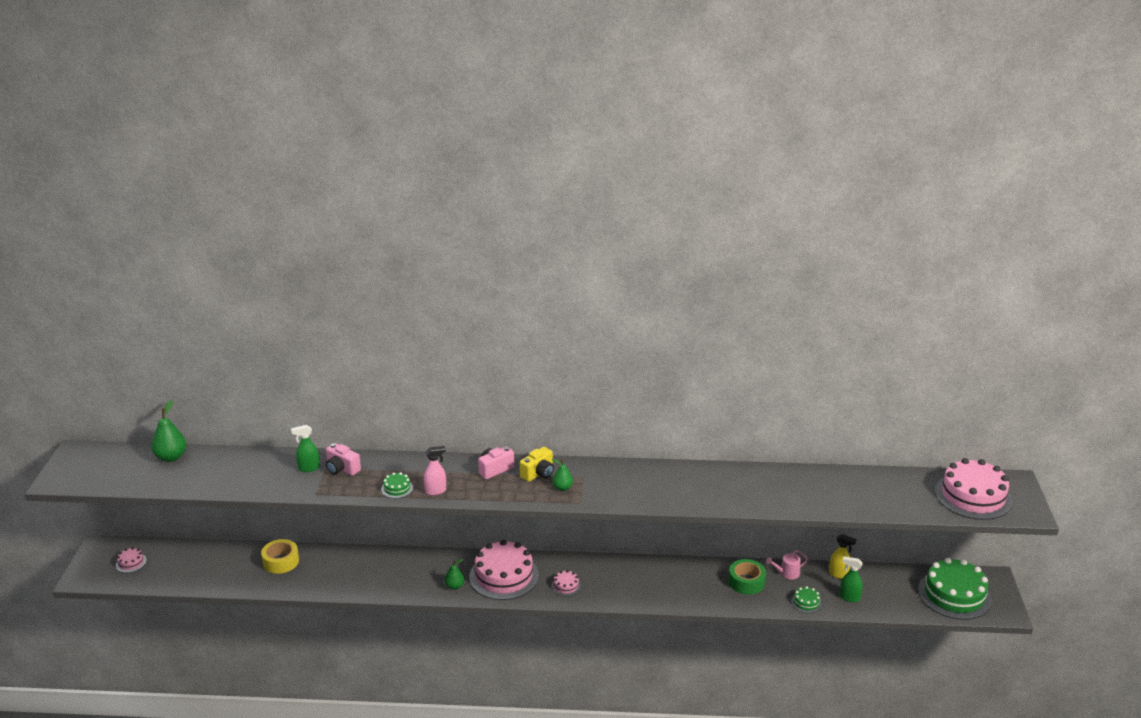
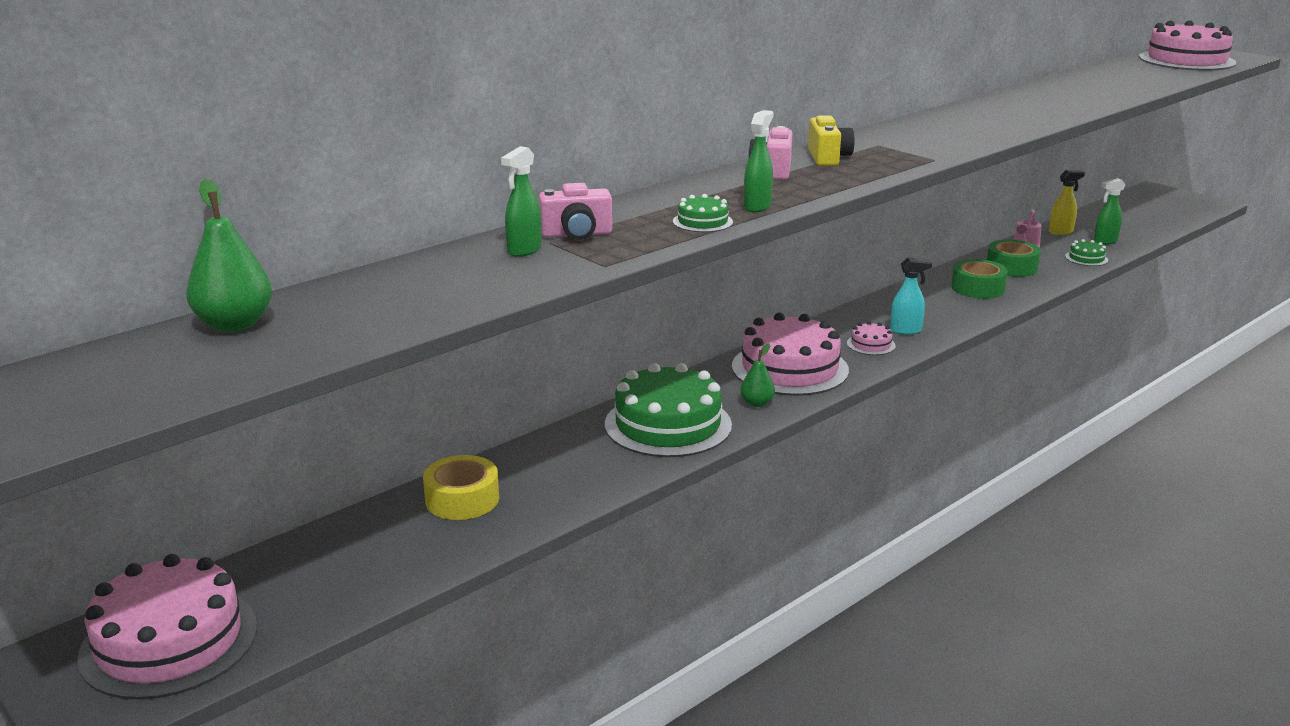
camera: 45 degrees left, 5 degrees down
pink cake [116,547,147,573] -> pink cake [77,554,257,700], size x2.32
pink spray bottle [424,446,446,495] -> green spray bottle [744,110,774,212]
green pear [552,459,573,491] -> none
green cake [918,558,992,620] -> green cake moved to [605,363,732,457]
none -> turquoise spray bottle [890,258,932,335]
none -> green tape [951,259,1008,299]

